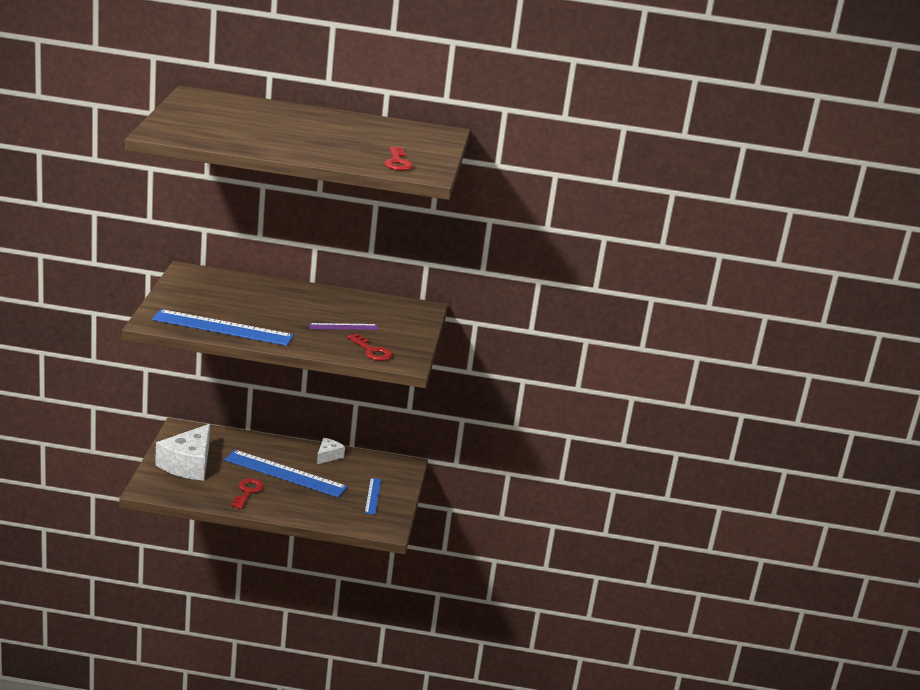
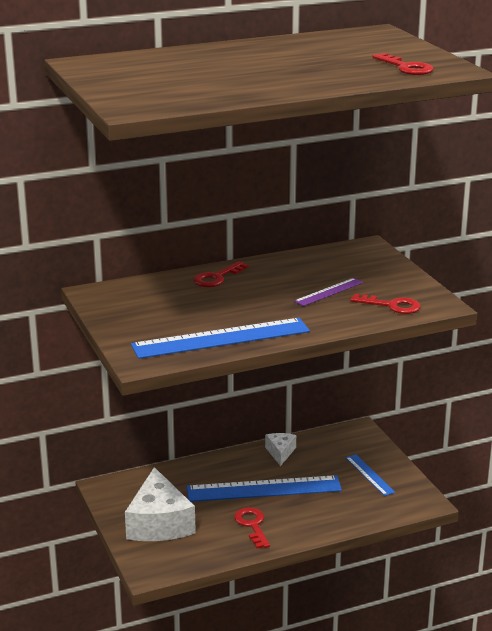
camera: 25 degrees left, 0 degrees up
none -> red key [193,261,248,287]

